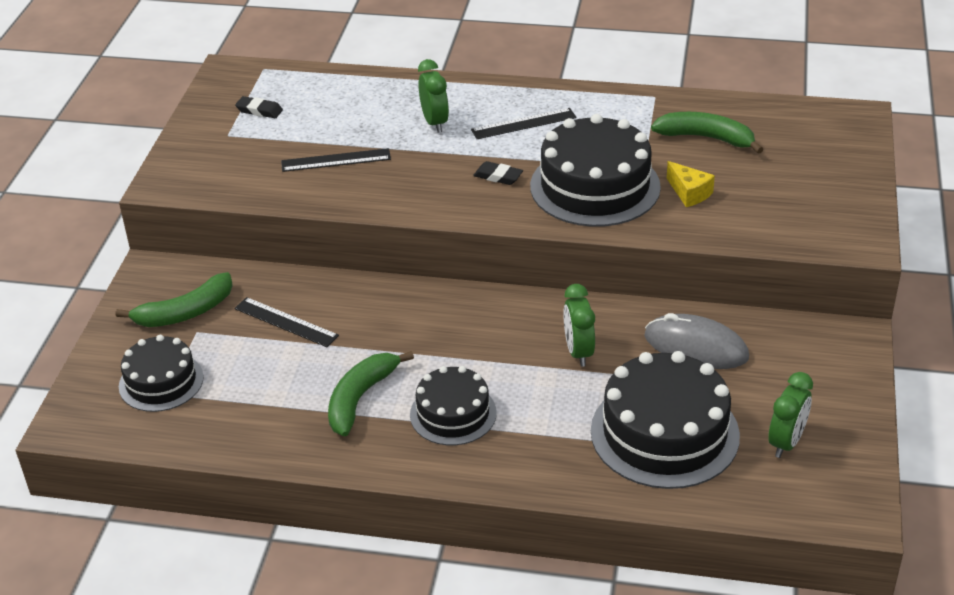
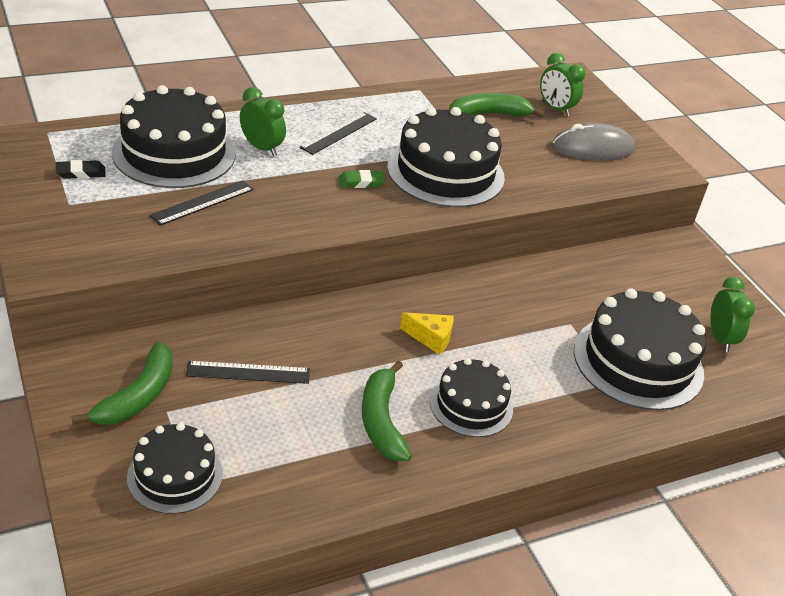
camera: 40 degrees left, 0 degrees up
black eraser [473,161,523,185] -> green eraser [338,170,386,188]
green clock [563,284,595,367] -> green clock moved to [540,53,585,116]
grey mouse [645,313,749,369] -> grey mouse moved to [552,123,635,160]
yellow cheese [667,161,715,207] -> yellow cheese moved to [400,312,454,355]
none -> black cake [112,85,236,188]

